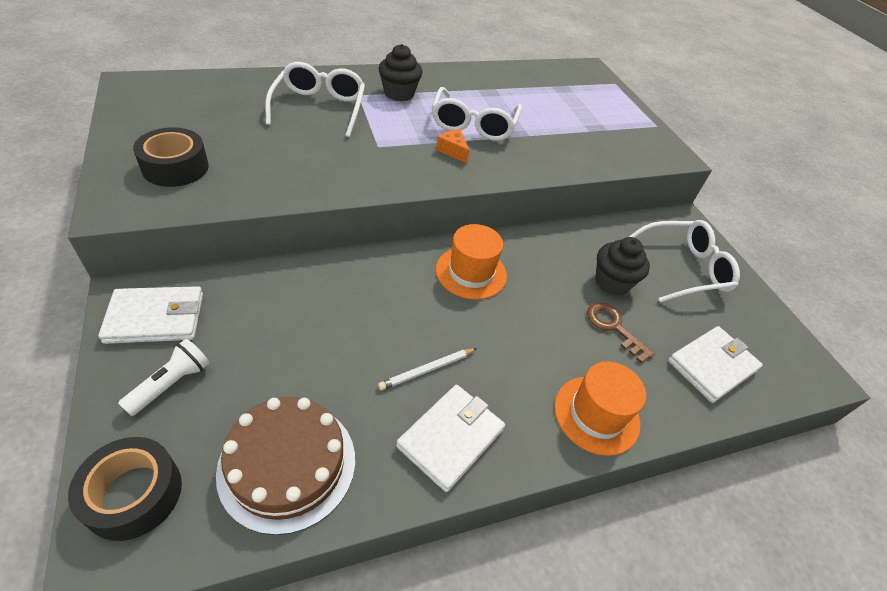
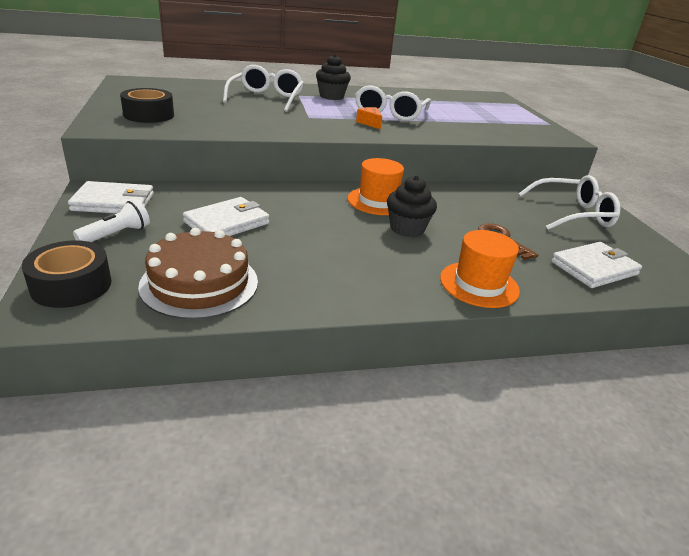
camera: 10 degrees right, 15 degrees down
white pencil [378,348,477,390] -> none
white wallet [396,385,505,492] -> white wallet moved to [183,197,270,236]
black cupcake [595,237,650,296] -> black cupcake moved to [387,176,437,237]

